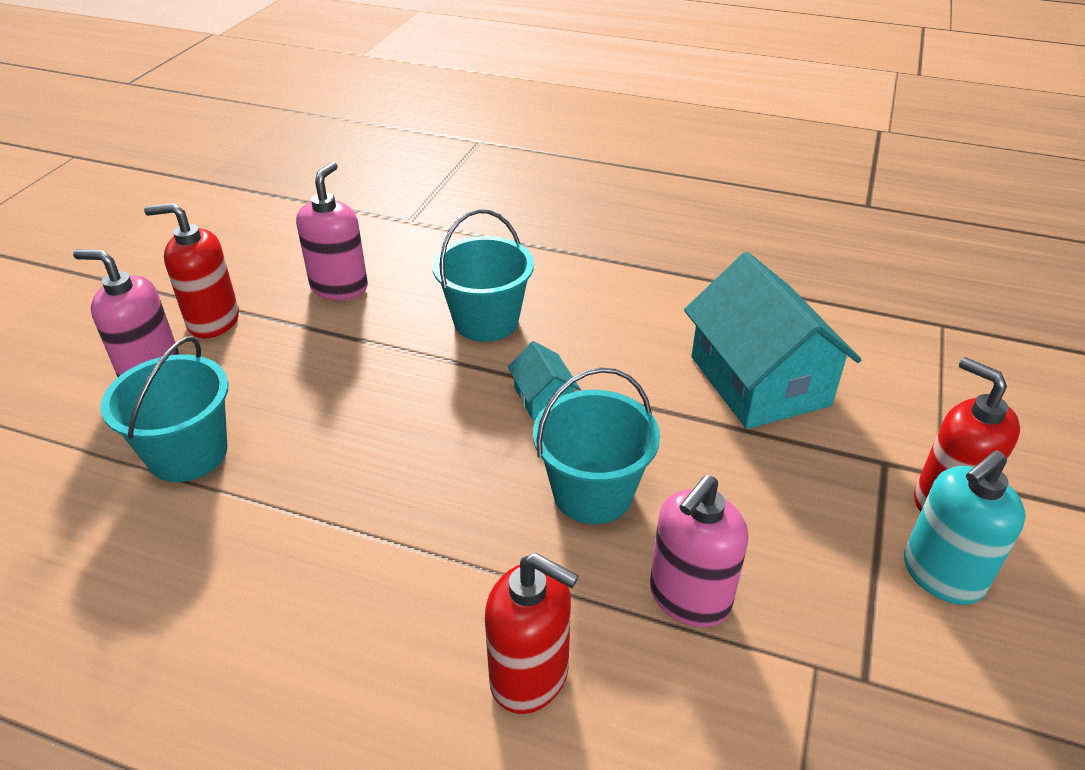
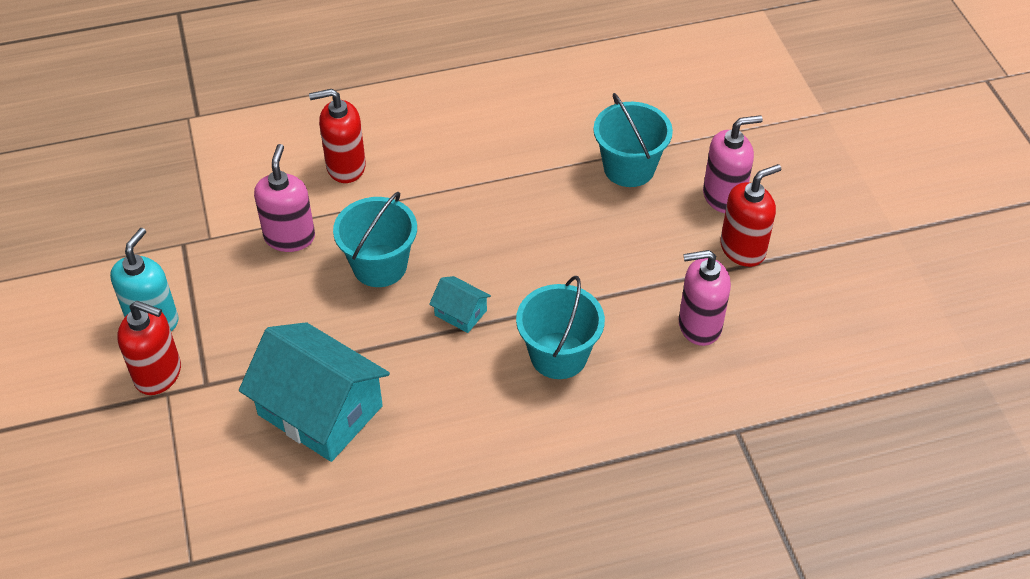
camera: 145 degrees right, 10 degrees up
pink soap dispenser [296,162,368,300] -> pink soap dispenser turned 105 degrees clockwise [679,250,731,346]

